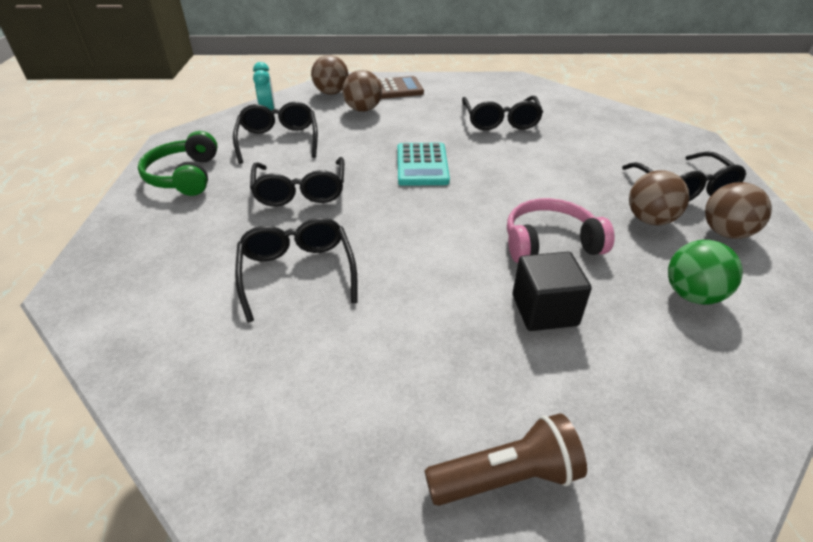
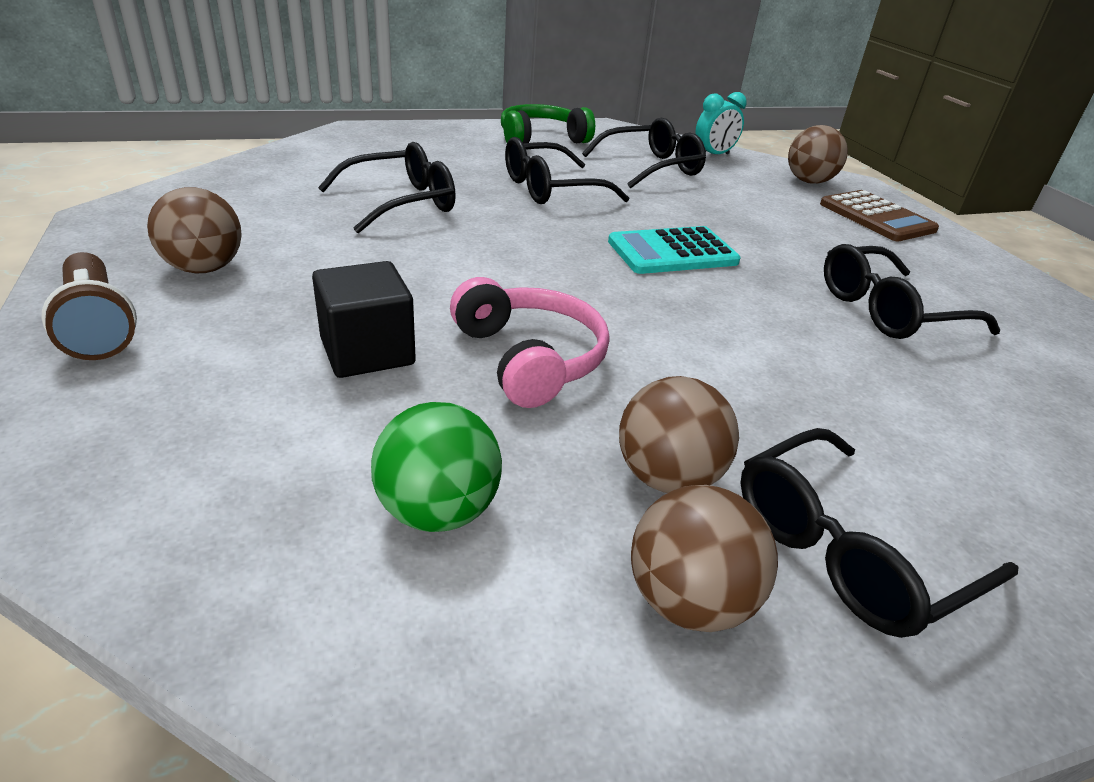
camera: 70 degrees right, 5 degrees down
brown ball [342,70,382,112] -> brown ball moved to [147,187,242,273]

